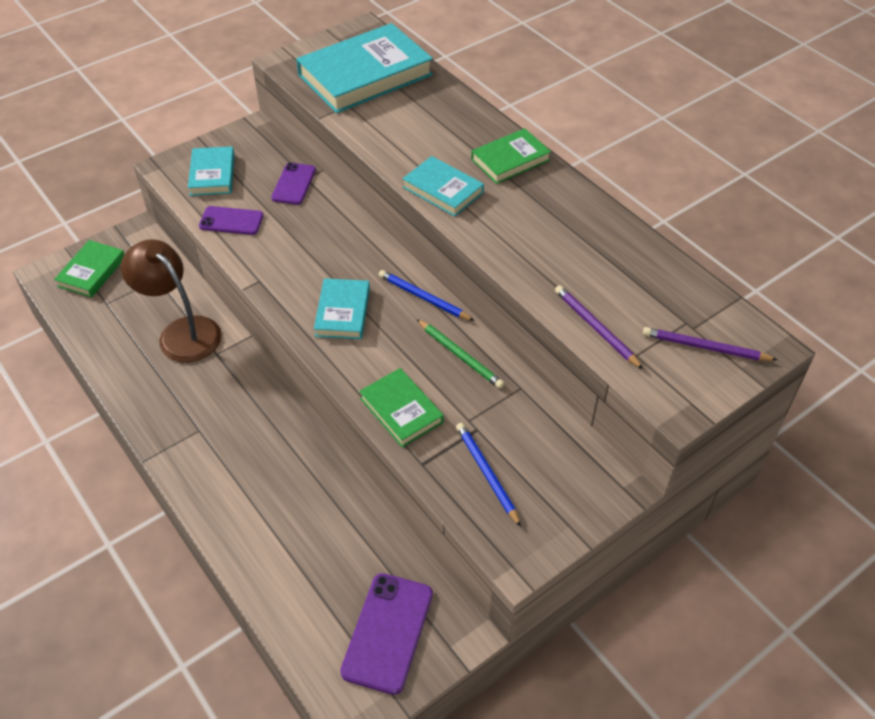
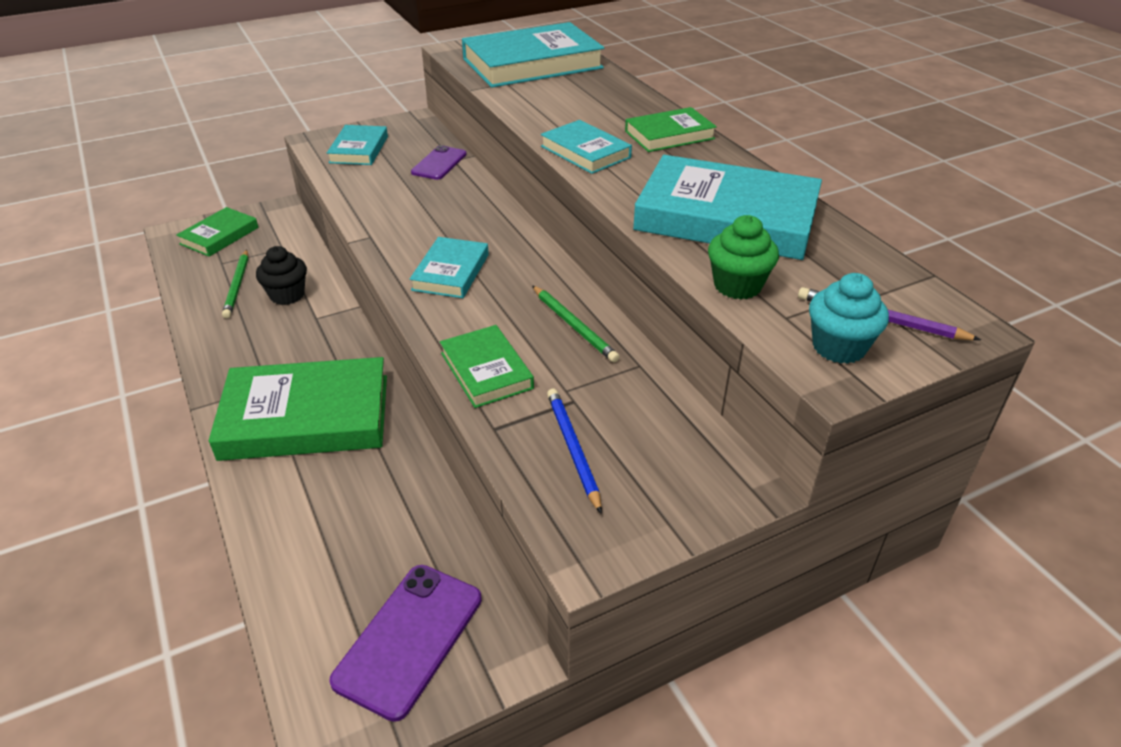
camera: 10 degrees right, 10 degrees down
brown lamp [121,239,222,363] -> black cupcake [256,246,307,305]
purple phone [199,206,264,235] -> none
blue pencil [379,270,474,321] -> none
purple pencil [555,285,644,370] -> green cupcake [708,215,779,300]
none -> green book [209,357,387,461]
none -> green pencil [222,250,248,318]
none -> turquoise book [633,155,822,260]
none -> turquoise cupcake [809,273,889,364]

